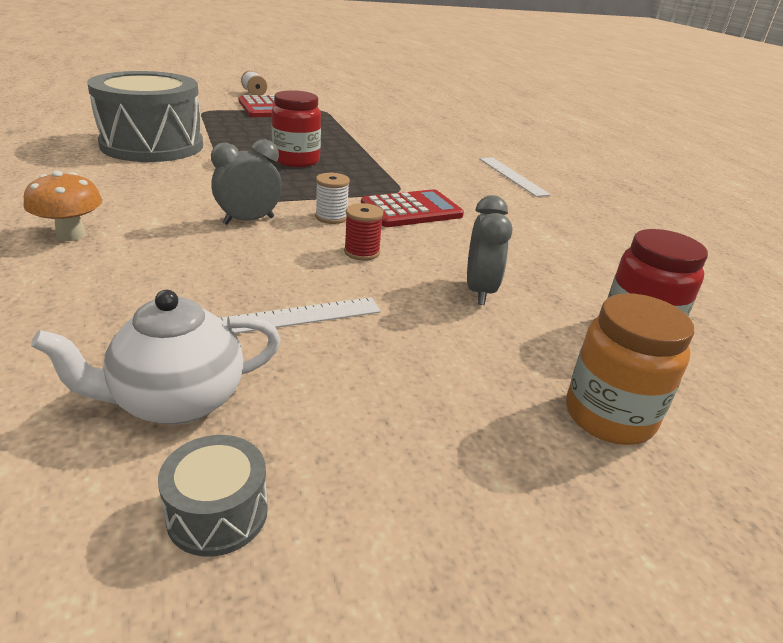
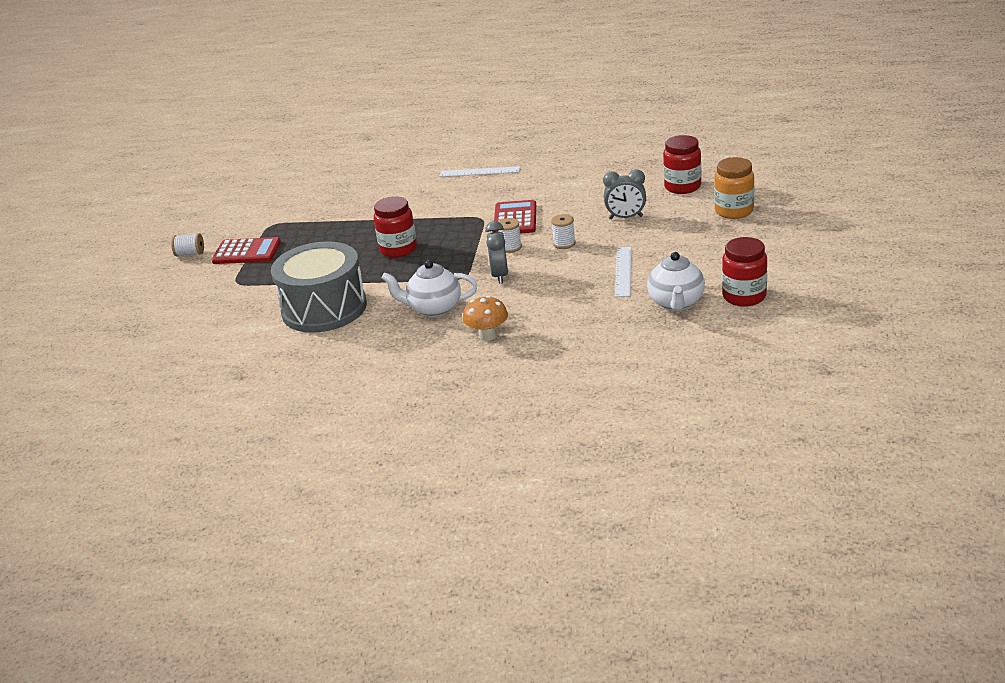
camera: 55 degrees left, 0 degrees up
grey drum [158,435,268,557] -> red jar [722,237,767,307]
red spool [344,203,383,261] -> white spool [551,214,576,249]
grey clock [467,195,512,305] -> grey clock turned 150 degrees clockwise [603,170,646,219]
none -> white teapot [382,260,477,317]

